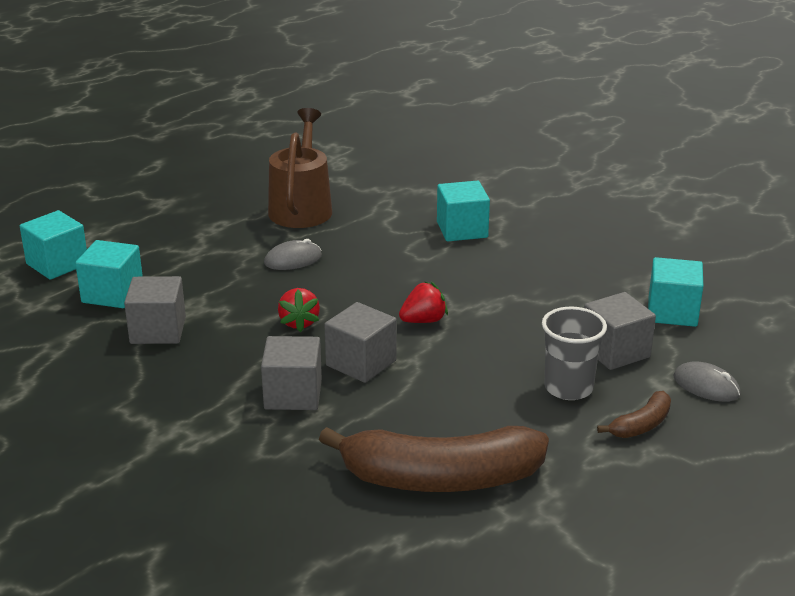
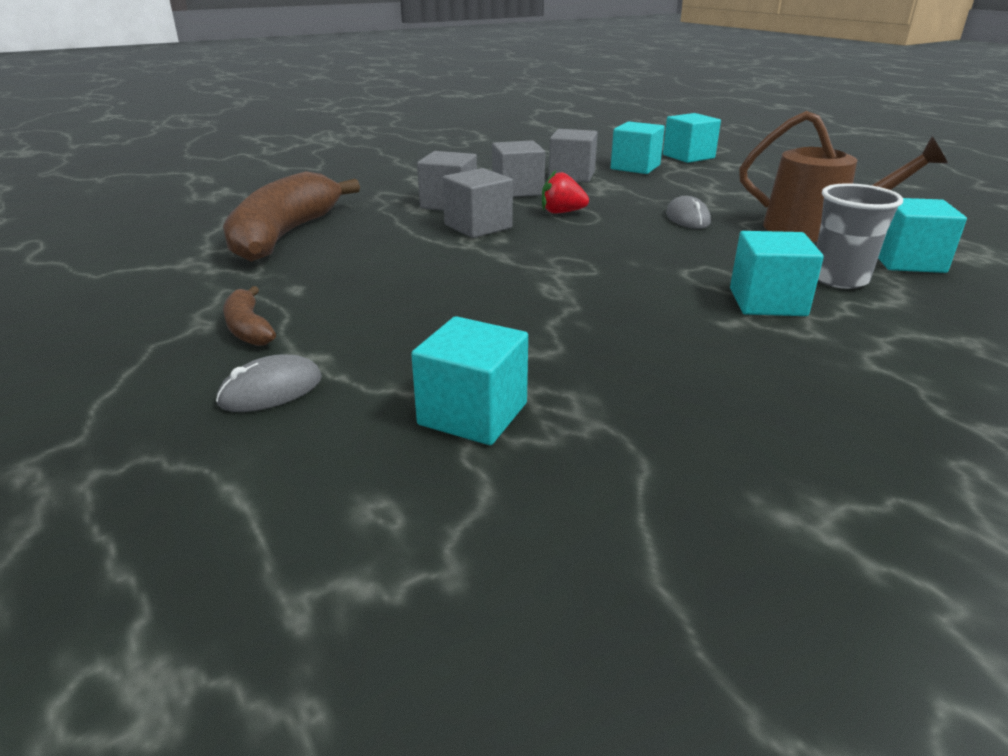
camera: 105 degrees right, 0 degrees up
red strawberry [399,281,448,323] -> none
grey cup [542,307,607,400] -> grey cup moved to [816,183,903,289]
grey cube [584,292,656,370] -> grey cube moved to [492,140,545,197]
none -> turquoise cube [878,198,967,273]

